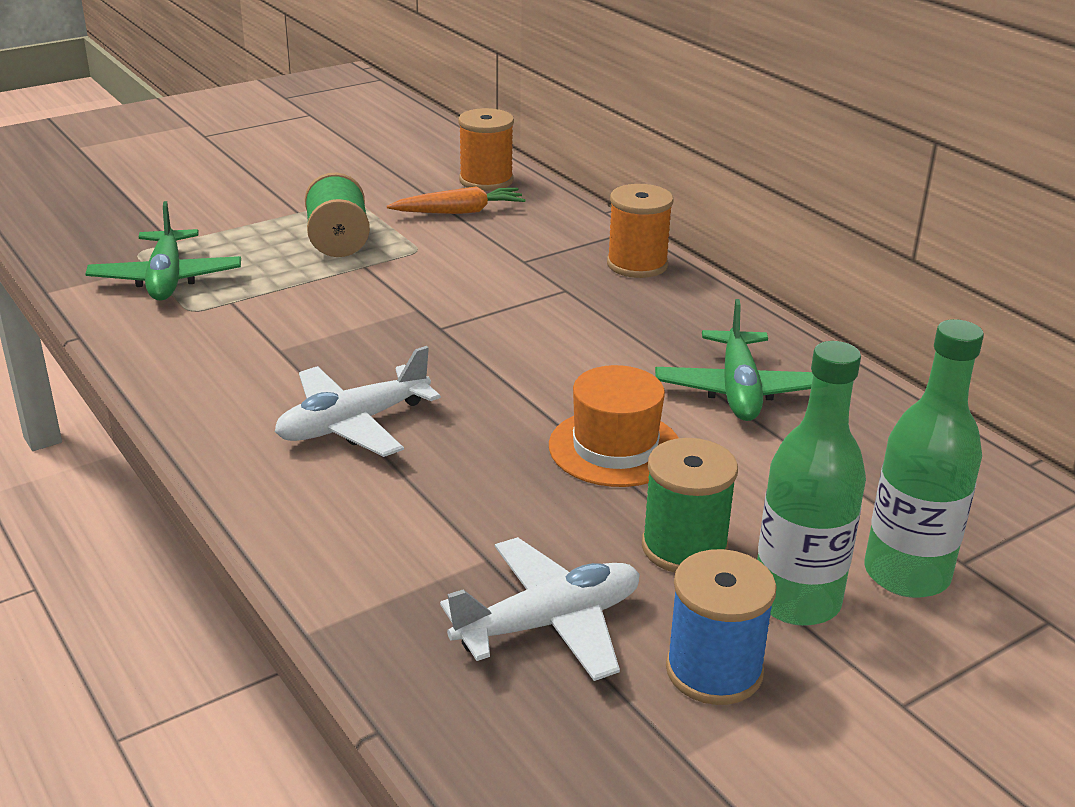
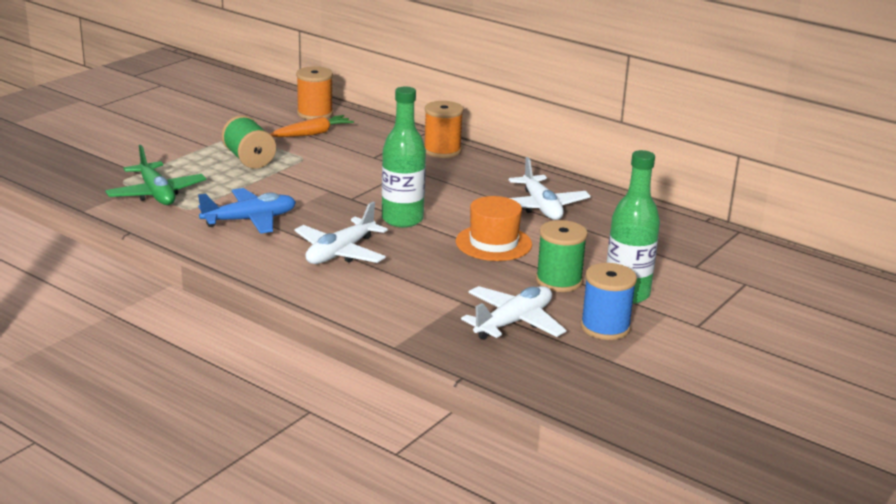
camera: 20 degrees left, 5 degrees down
green plane [655,299,813,421] -> white plane [509,157,591,220]
green bottle [864,319,984,598] -> green bottle moved to [382,86,426,228]
none -> blue plane [198,188,296,234]

